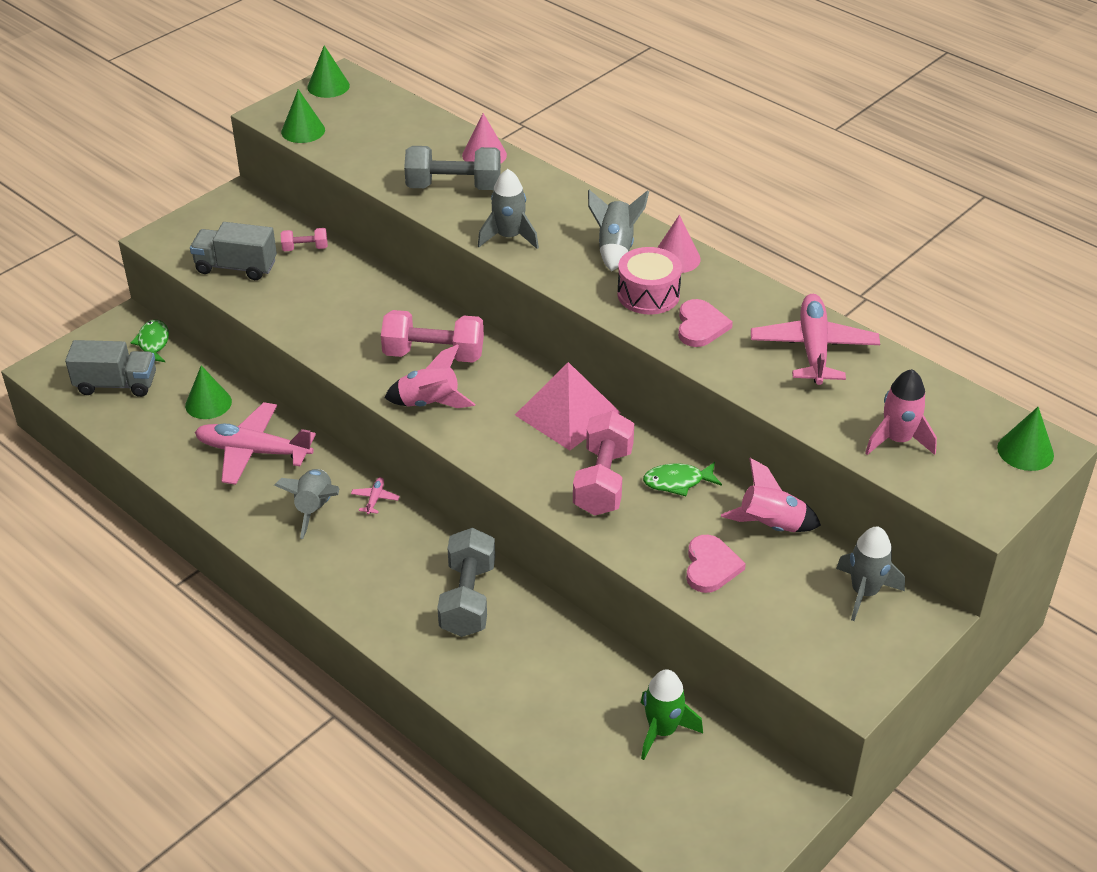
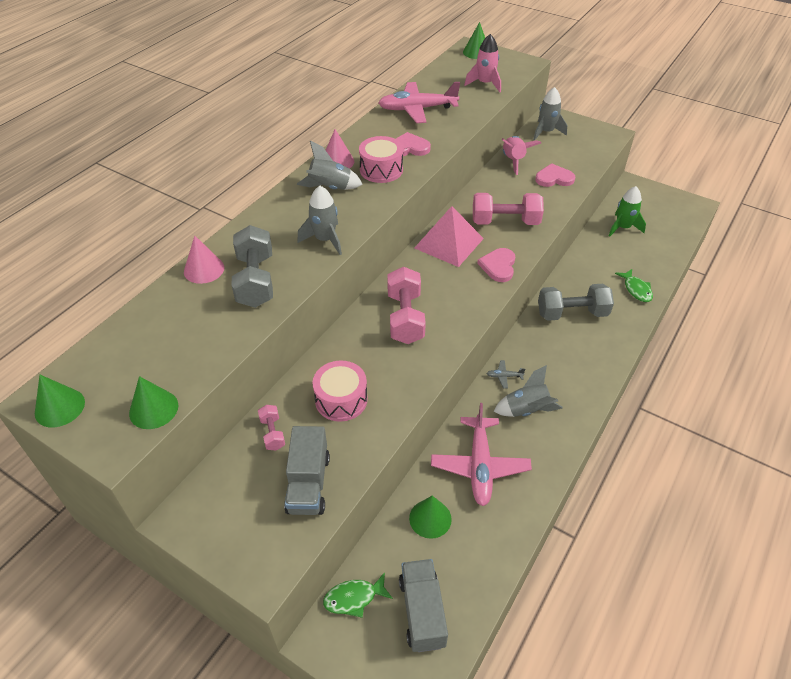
camera: 100 degrees left, 5 degrees up
pink plane [351,477,400,515] -> grey plane [486,360,525,389]
pink rocket [384,344,475,408] -> none
green fish [643,462,722,496] -> green fish moved to [615,269,653,302]
none -> pink drum [313,361,368,422]
none -> pink heart [477,248,515,282]

